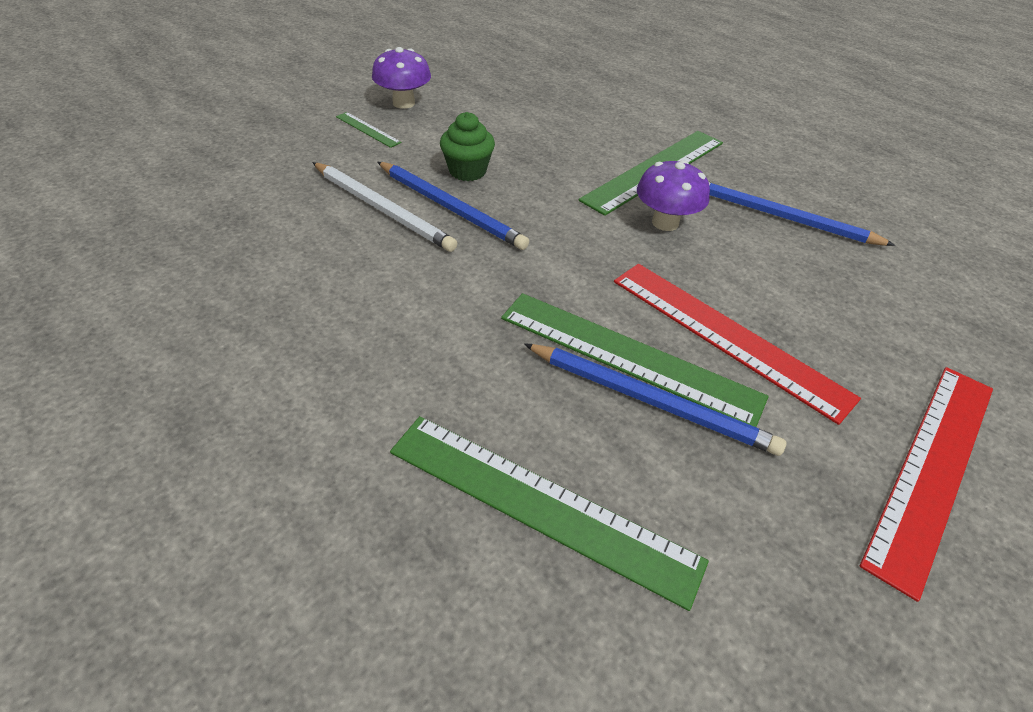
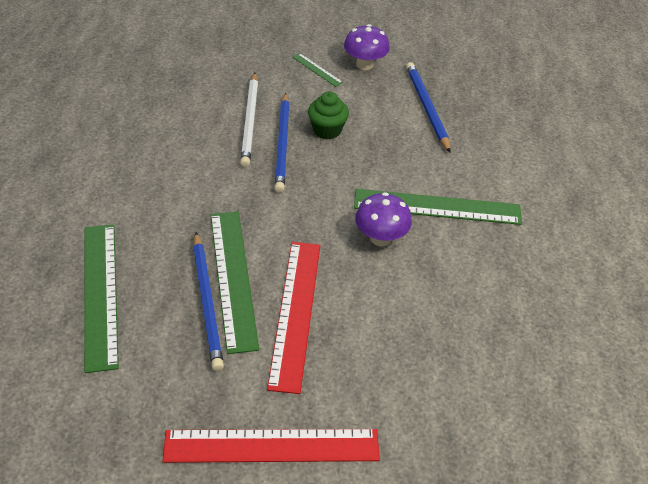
camera: 50 degrees right, 0 degrees up
green ruler [336,112,401,148] -> green ruler turned 45 degrees counterclockwise [292,53,343,87]
blue pencil [709,182,895,246] -> blue pencil moved to [406,62,451,152]

